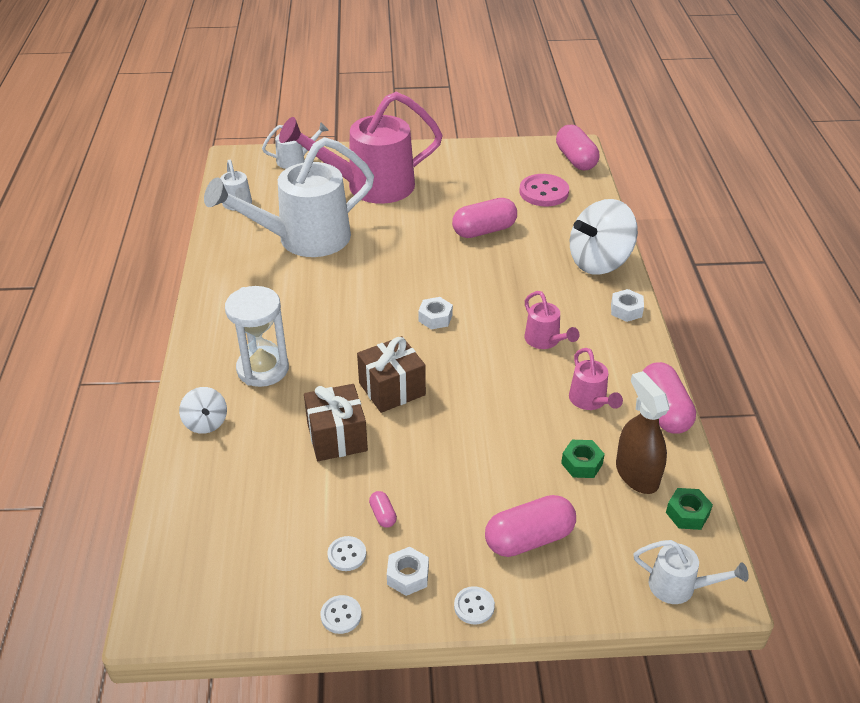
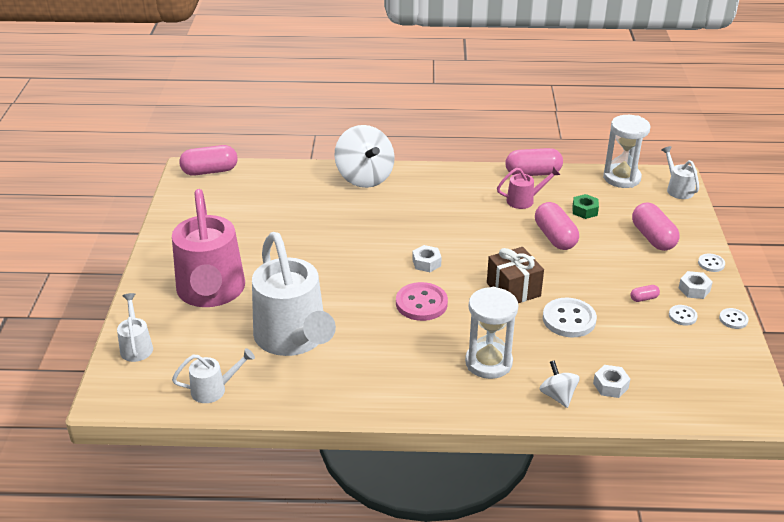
camera: 85 degrees left, 5 degrees down
white spinning top [179,387,227,434] -> white spinning top turned 90 degrees counterclockwise [539,360,580,408]
brown gift [304,384,368,461] -> white button [543,298,597,337]
pink capsule [452,198,517,238] -> pink capsule moved to [535,202,579,250]
pink button [519,174,569,206] -> pink button moved to [396,282,448,321]
pink watering can [525,291,580,349] -> none
white nut [611,289,644,322] -> white nut moved to [593,365,630,398]
brown spray bottle [616,371,670,494] -> none
white watering can [633,540,749,604] -> white watering can turned 45 degrees counterclockwise [661,146,699,199]
green nut [666,488,713,530] -> white hourglass [603,115,650,188]

